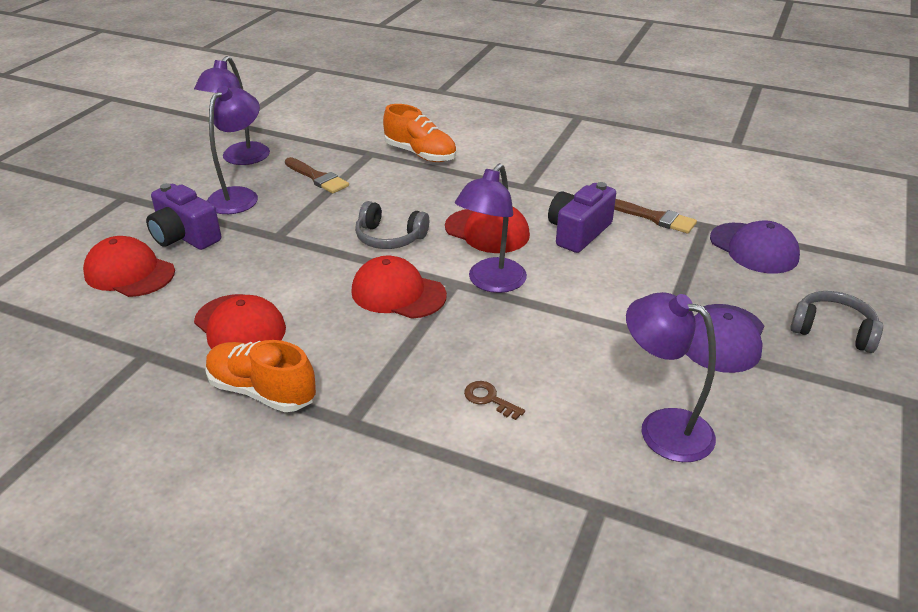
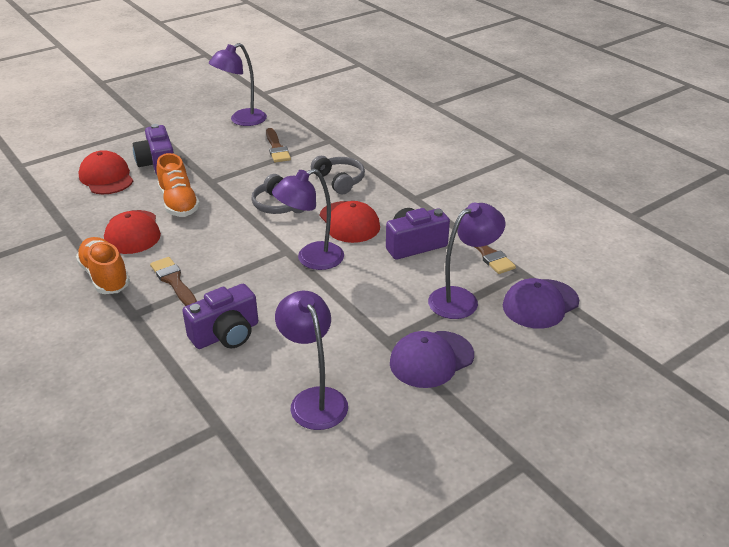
camera: 30 degrees right, 0 degrees up
purple lamp [207,86,260,214] -> purple lamp moved to [428,203,506,319]
red cap [351,256,447,319] -> none
orange shoe [383,104,456,162] -> orange shoe moved to [157,153,200,217]
brown key [464,381,525,420] -> purple camera [182,284,258,349]
purple cap [710,220,800,274] -> purple cap turned 60 degrees clockwise [503,278,579,329]
grey headphones [790,291,883,353] -> grey headphones moved to [311,156,365,194]
none -> brown brush [150,257,197,306]

